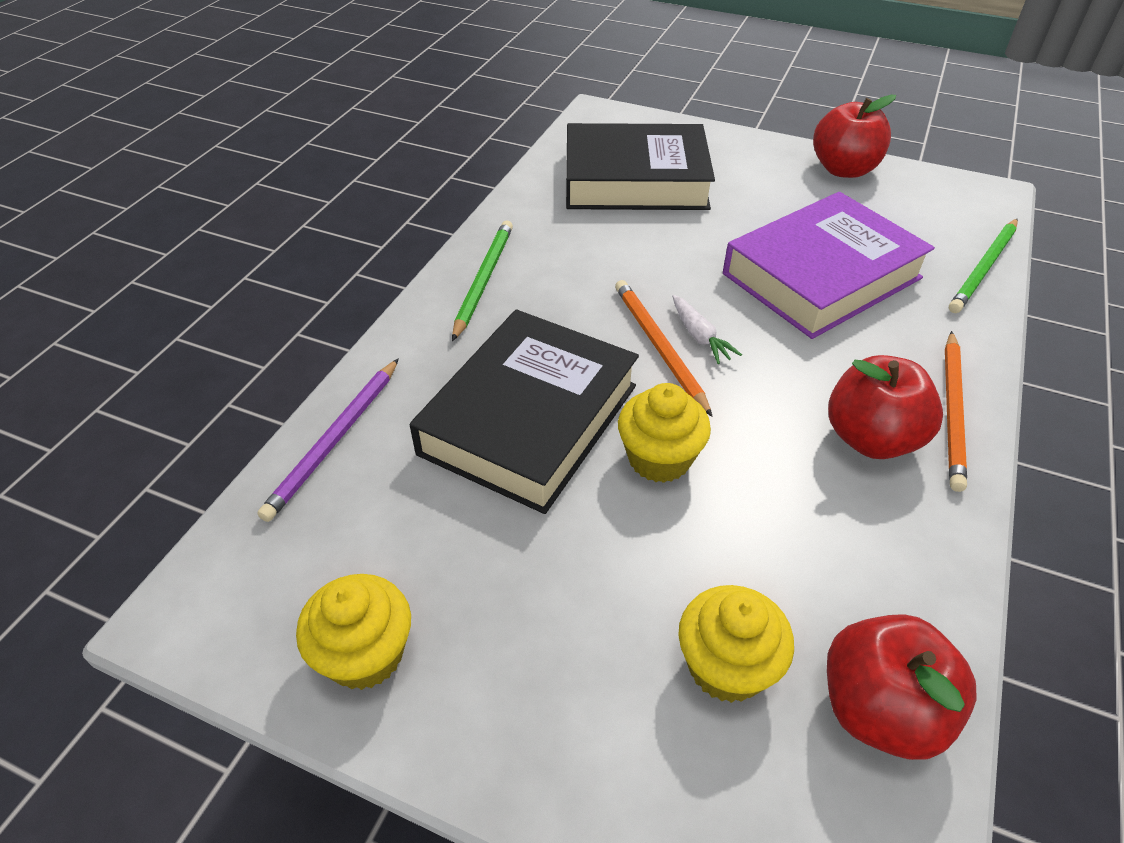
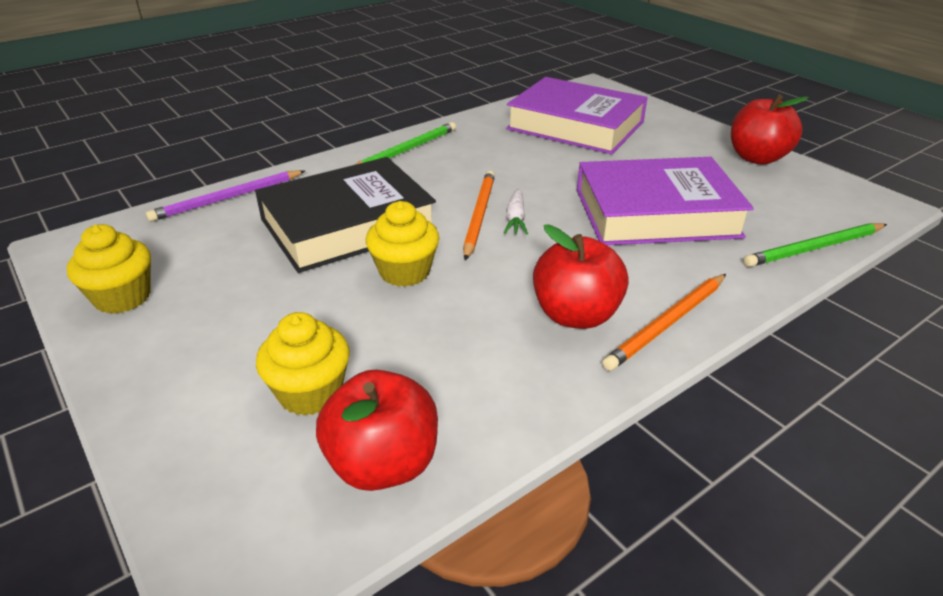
camera: 30 degrees right, 10 degrees down
black book [566,123,715,210] -> purple book [506,77,648,154]

